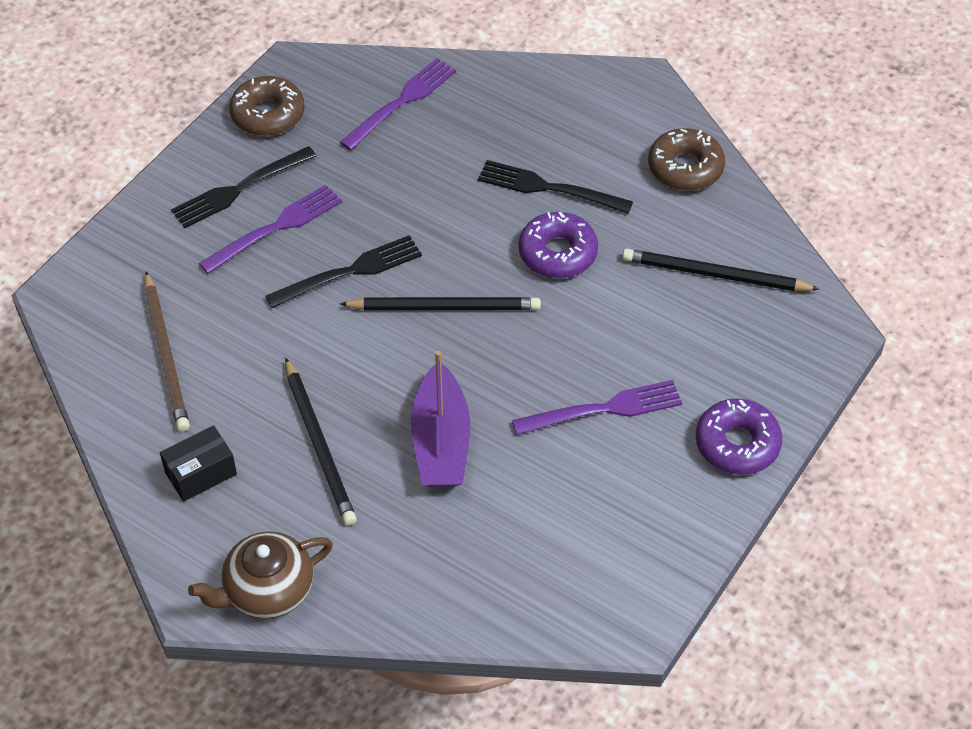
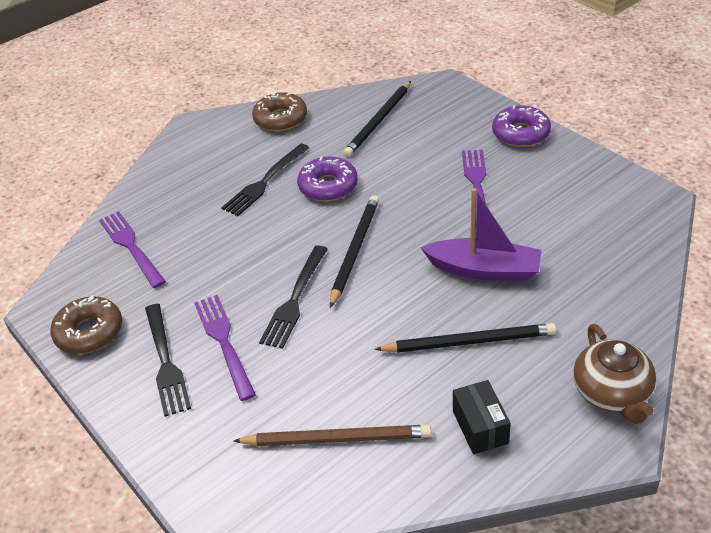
camera: 70 degrees left, 10 degrees down
black fork [265,235,422,308] -> black fork turned 150 degrees counterclockwise [259,245,328,349]

